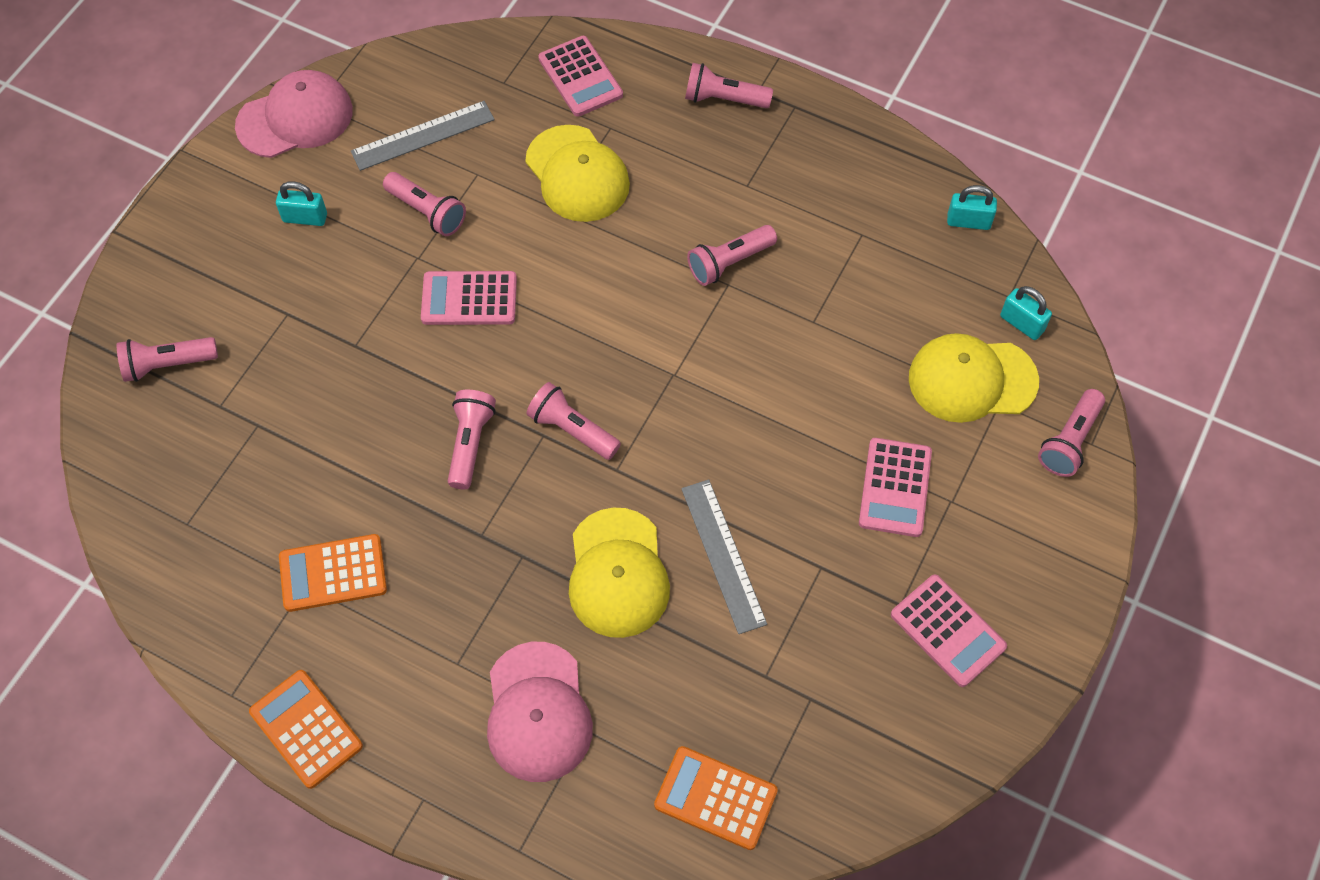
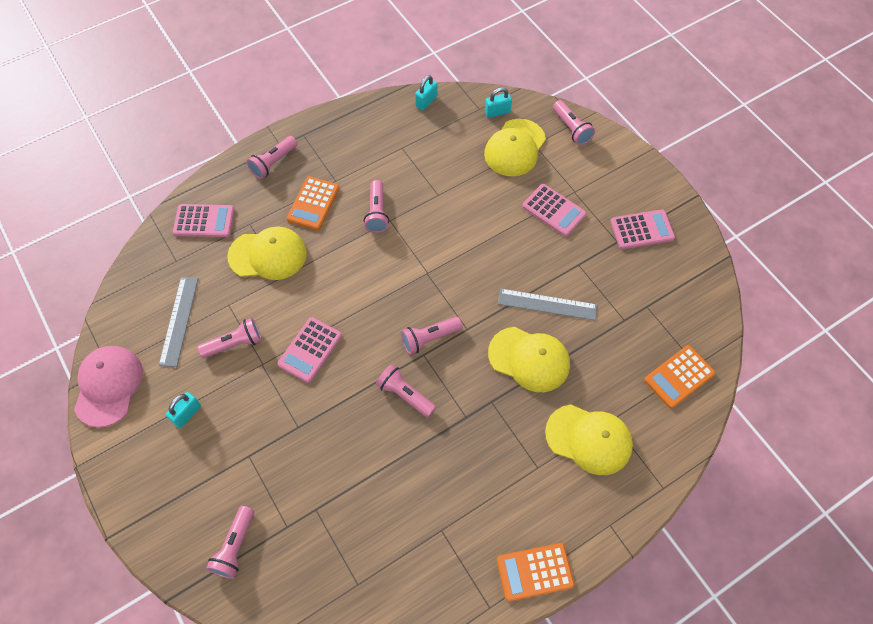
camera: 60 degrees left, 0 degrees up
orange calculator [279,534,387,612] -> orange calculator moved to [287,176,340,230]
pink cap [487,642,593,782] -> yellow cap [545,404,633,475]

